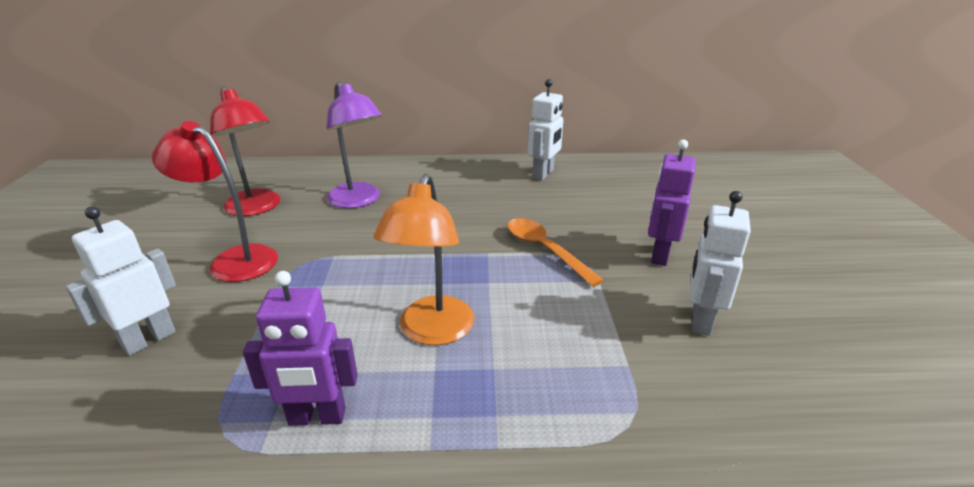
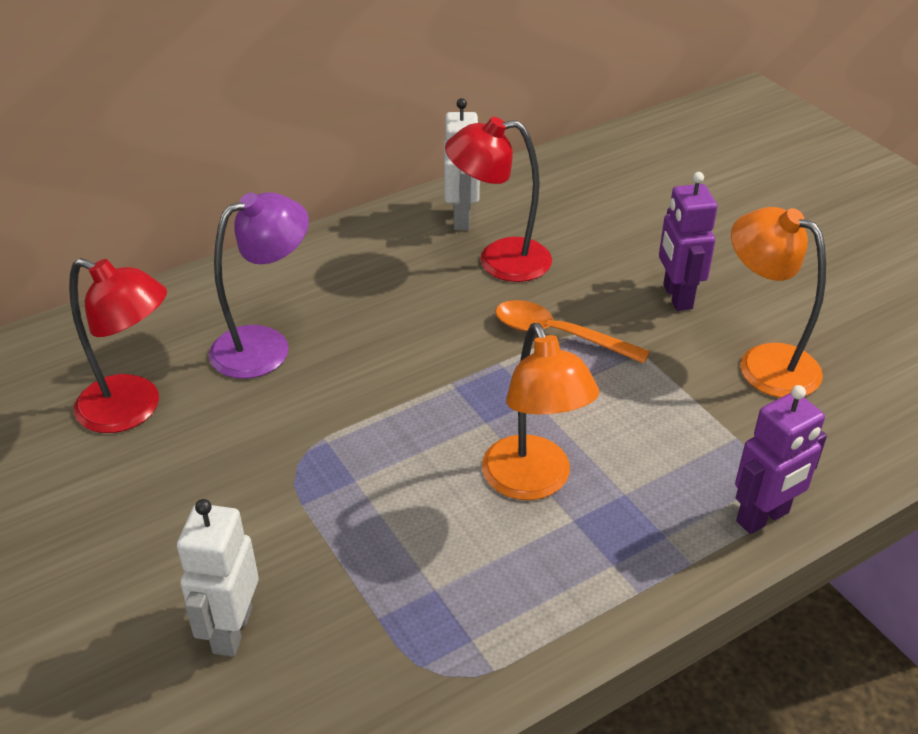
camera: 30 degrees left, 10 degrees up
red lamp [152,121,278,282] -> red lamp moved to [445,117,552,282]
purple robot [243,271,358,426] -> purple robot moved to [735,385,827,534]
purple lamp [327,82,382,208] -> purple lamp turned 60 degrees counterclockwise [209,192,309,379]
white robot [690,191,751,336] -> orange lamp [731,207,826,398]

